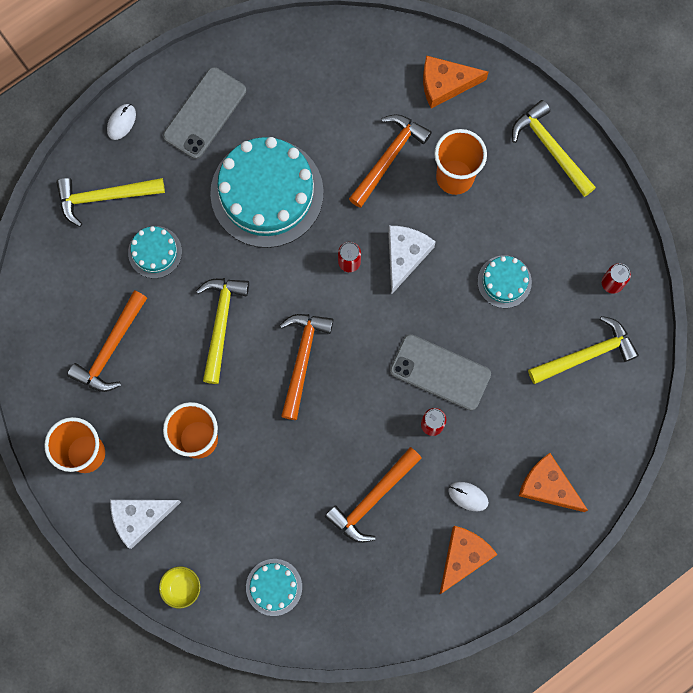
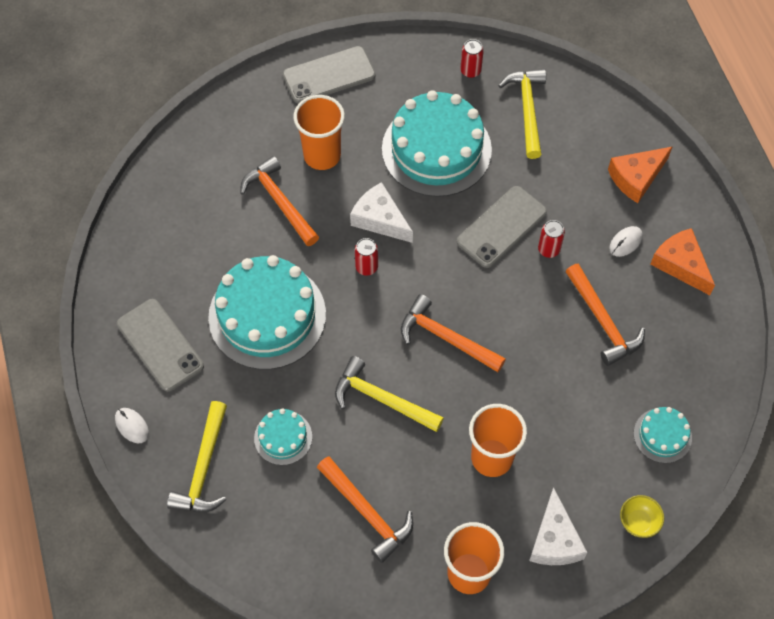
camera: 70 degrees left, 15 degrees down
orange cheese [423,55,488,109] -> none
turquoise cake [478,255,532,308] -> turquoise cake [382,90,492,197], size x2.11
yellow hammer [512,100,596,197] -> grey phone [283,46,375,104]

